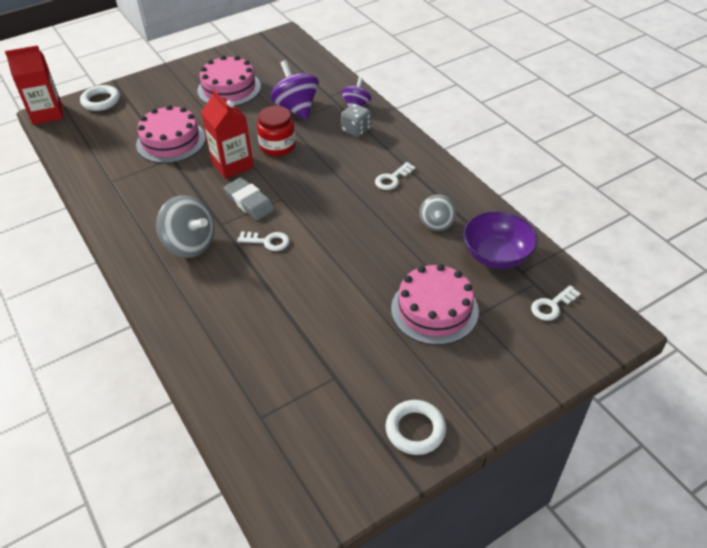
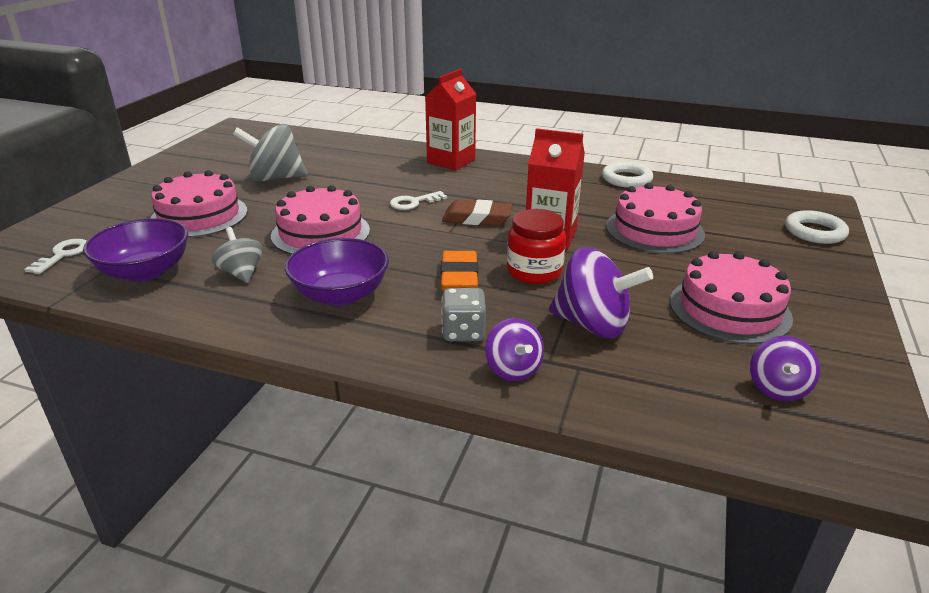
camera: 140 degrees right, 15 degrees down
red carton [5,45,63,125] -> red carton moved to [425,69,476,170]
grey spinning top [156,195,215,258] -> grey spinning top moved to [233,124,308,182]
grey eraser [224,177,275,220] -> brown eraser [442,199,512,226]
white key [375,162,416,190] -> purple bowl [285,238,389,306]
white ring [385,400,446,455] -> white ring moved to [602,162,653,188]
none -> pink cake [271,185,370,254]
none -> orange eraser [441,251,478,291]
none -> purple spinning top [750,336,820,401]

